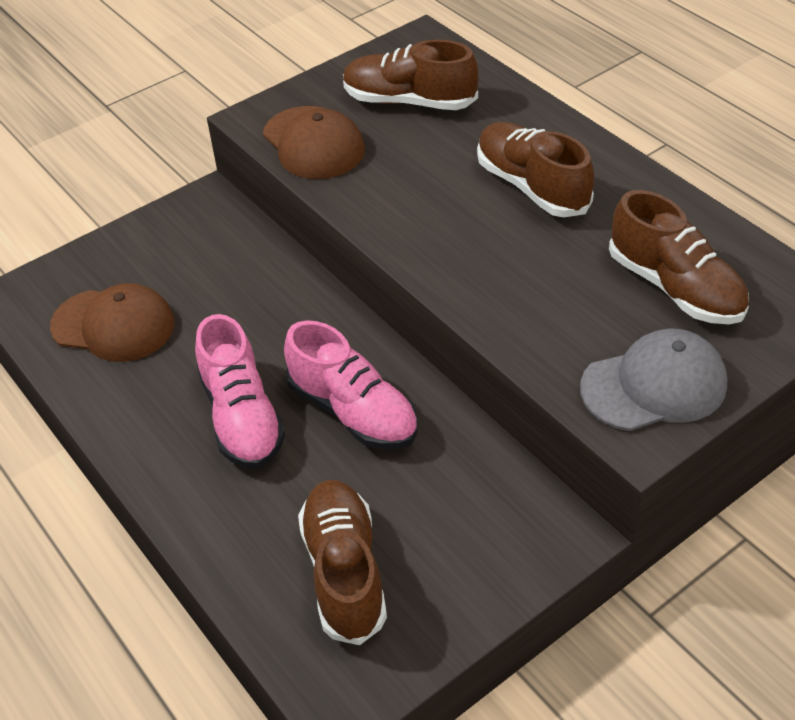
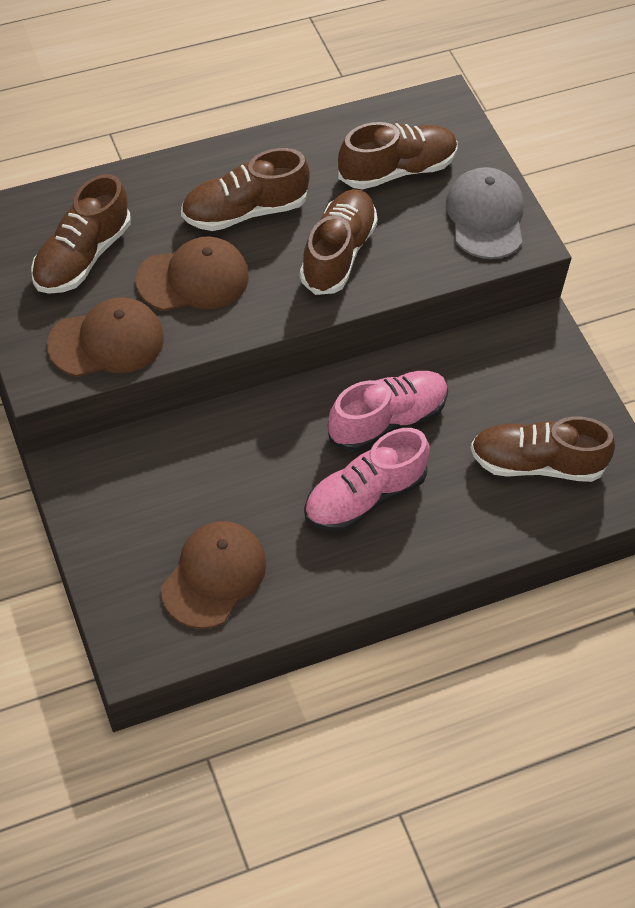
camera: 80 degrees left, 10 degrees up
pink shoe [195,314,285,469] -> pink shoe turned 150 degrees clockwise [304,428,430,531]
none -> brown cap [136,236,249,311]
none -> brown shoe [300,189,378,295]

